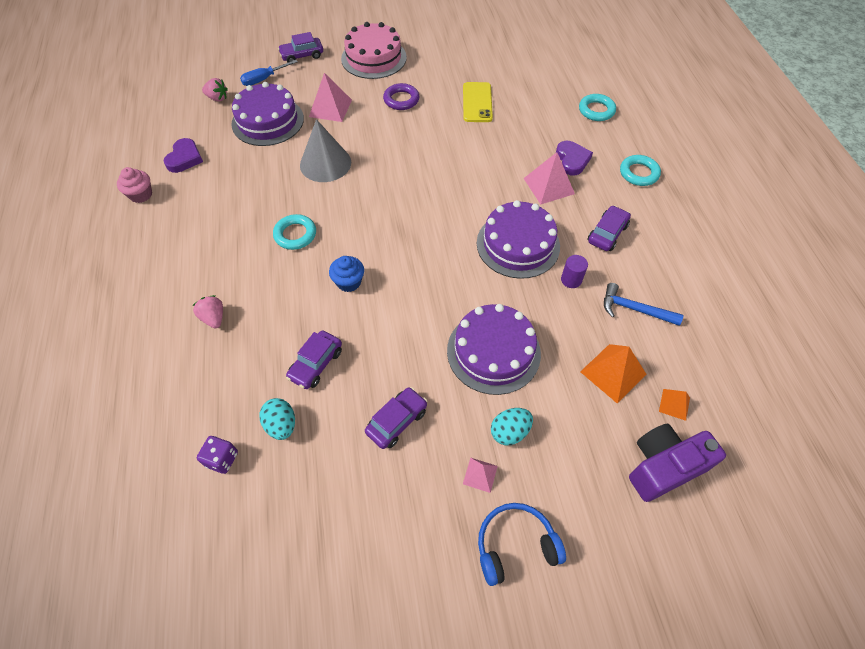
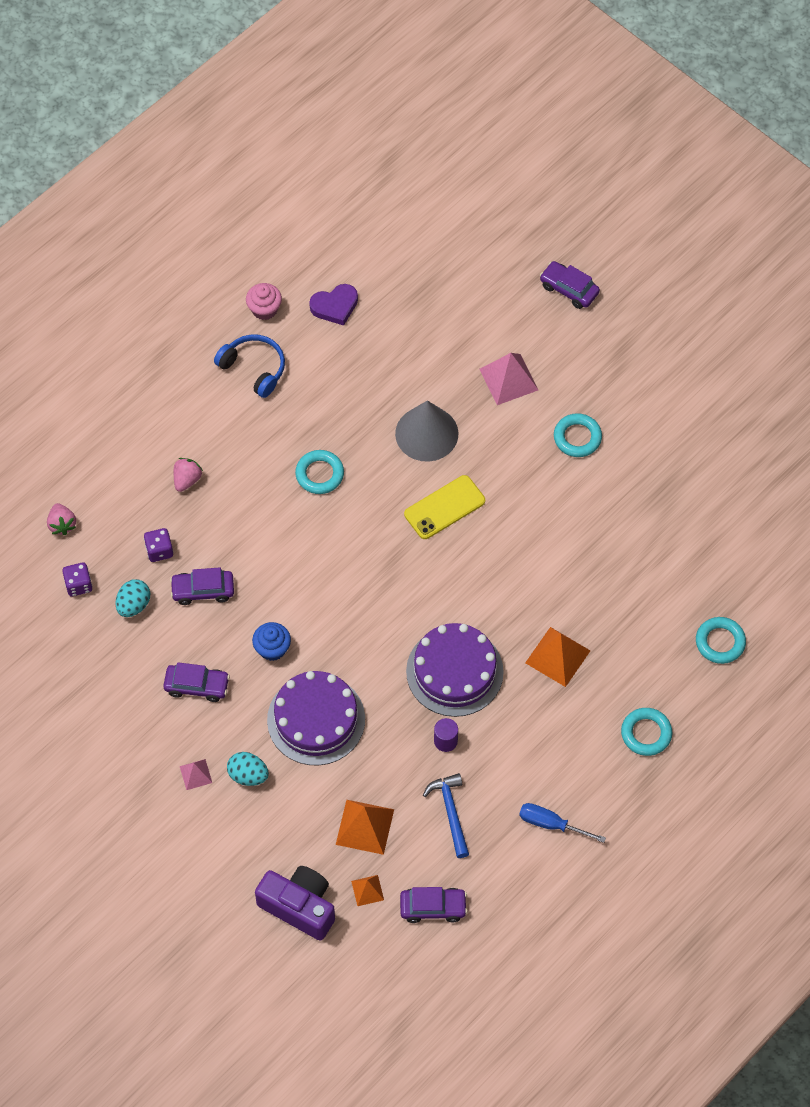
camera: 55 degrees right, 5 degrees up
pink strawberry [202,78,228,102] -> pink strawberry moved to [47,503,76,535]
purple cake [231,82,304,146] -> none
blue screwdriver [240,60,298,86] -> blue screwdriver moved to [519,803,606,843]
blue cupcake [329,256,364,292] -> blue cupcake moved to [252,622,291,661]
pink cake [341,22,407,79] -> none
purple ring [383,83,419,110] -> turquoise ring [554,413,602,457]
yellow phone [463,82,493,122] -> yellow phone moved to [404,475,485,539]
blue headphones [478,503,566,586] -> blue headphones moved to [214,335,285,398]
pink pyramid [523,152,575,204] -> orange pyramid [525,627,590,687]
purple heart [556,141,593,176] -> none
purple car [588,205,631,251] -> purple car moved to [400,887,468,923]
none -> purple dice [144,528,173,562]

